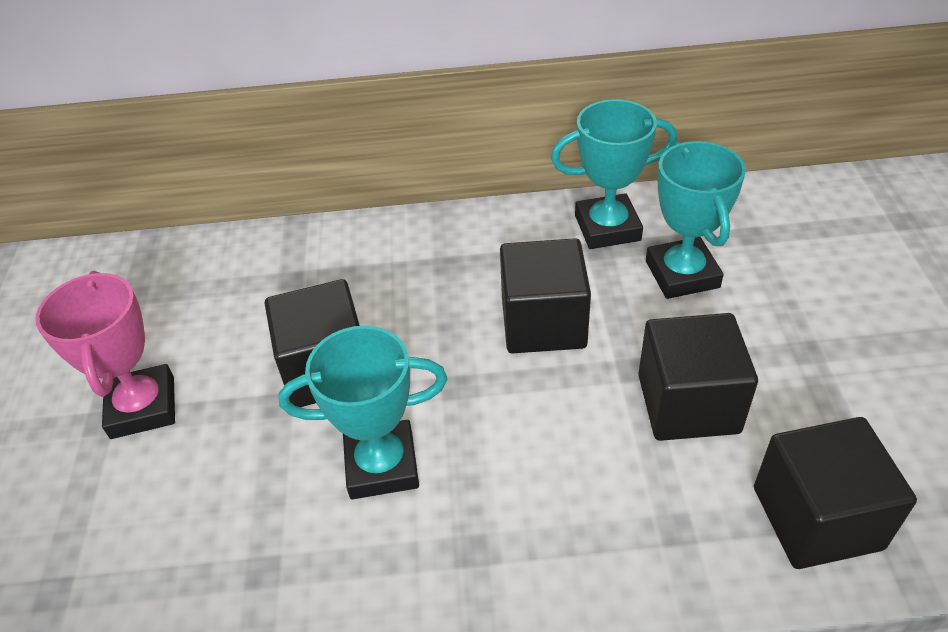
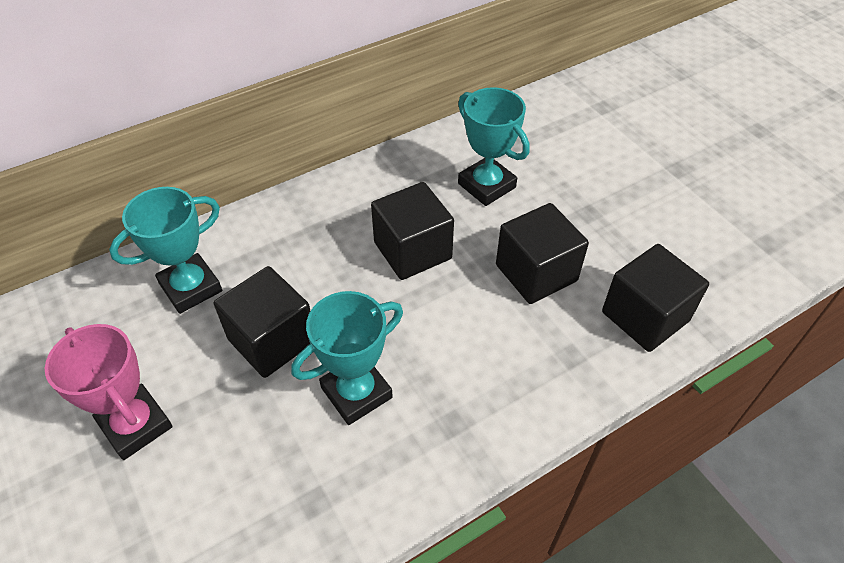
camera: 30 degrees left, 5 degrees up
turquoise trophy [551,99,677,249] -> turquoise trophy moved to [109,187,222,314]

